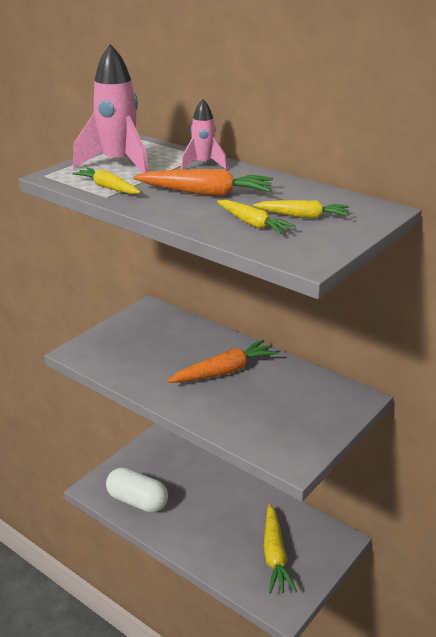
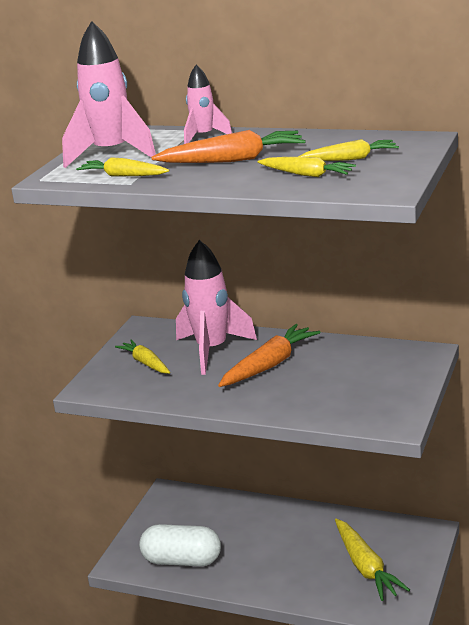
camera: 15 degrees left, 5 degrees down
none -> yellow carrot [115,339,170,374]
none -> pink rocket [176,240,257,375]

